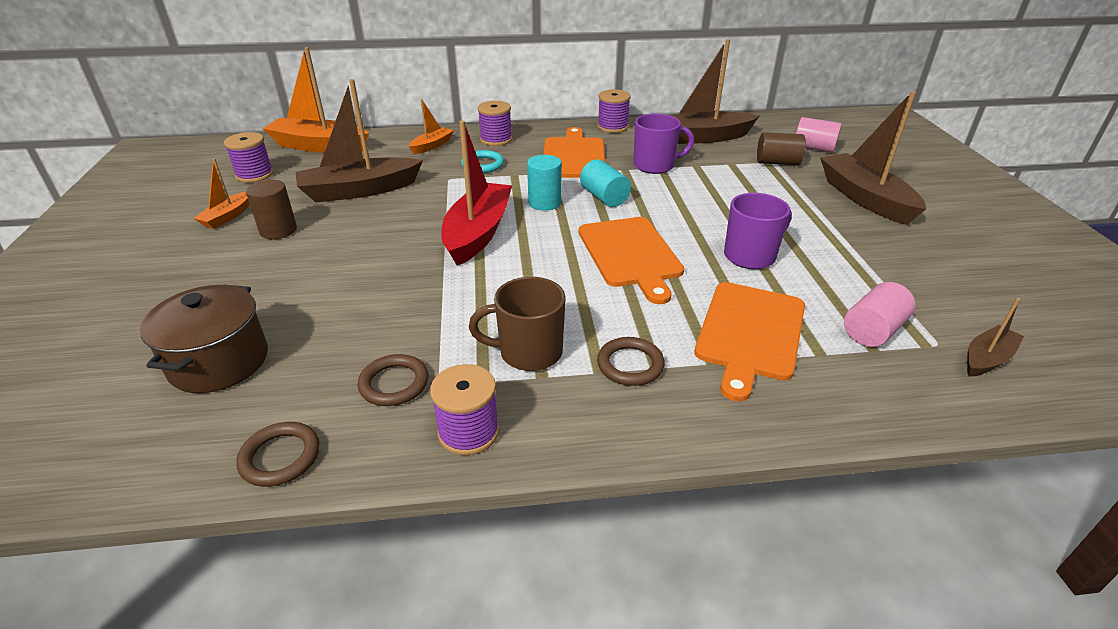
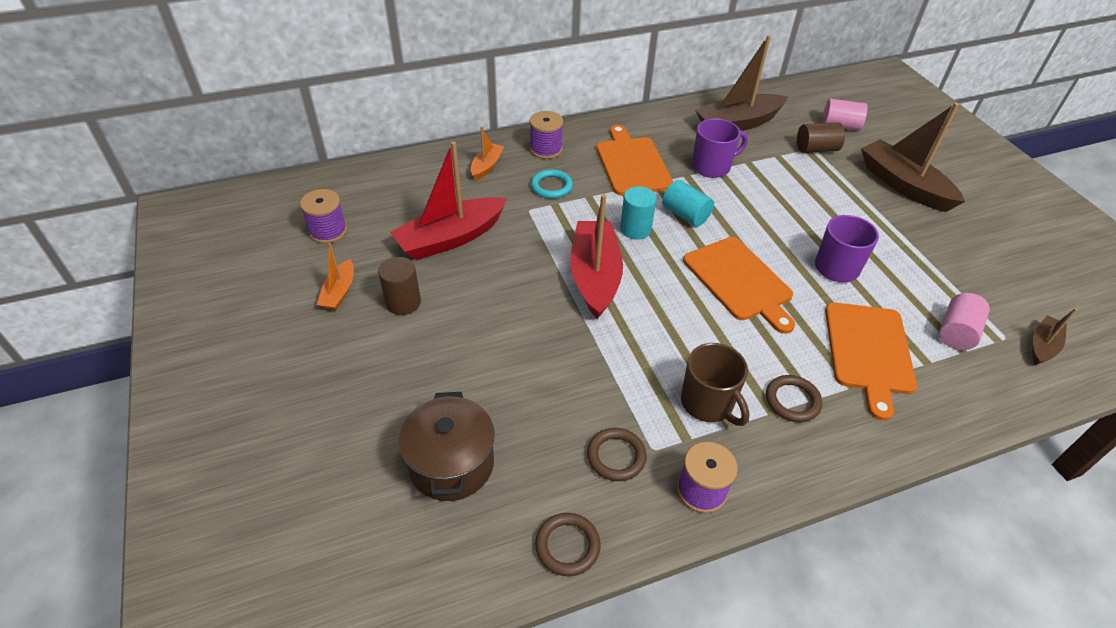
camera: 15 degrees left, 10 degrees up
orange boat [262,47,369,153] -> none
brown boat [296,79,423,202] -> red boat [390,141,507,260]
brown mug [469,277,566,371] -> brown mug turned 105 degrees counterclockwise [681,343,750,426]
purple spool [597,89,631,133] -> none

